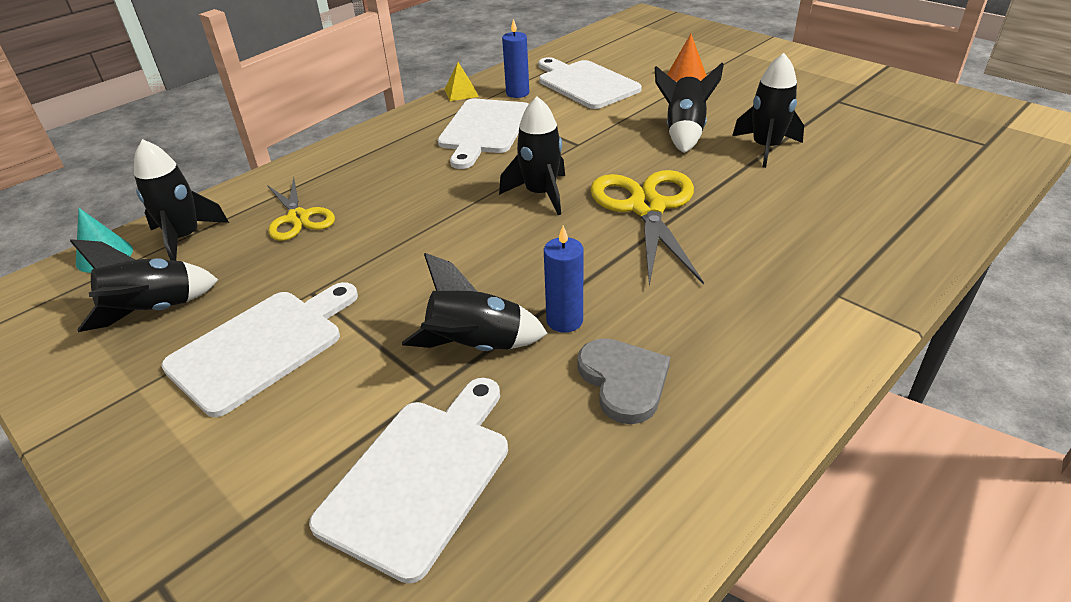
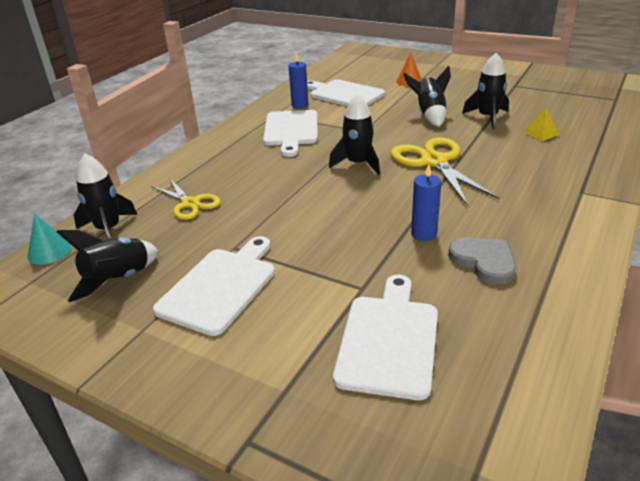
camera: 15 degrees left, 5 degrees down
black rocket [402,253,548,351] -> none
yellow pyramid [444,62,479,101] -> yellow pyramid moved to [523,108,560,141]

